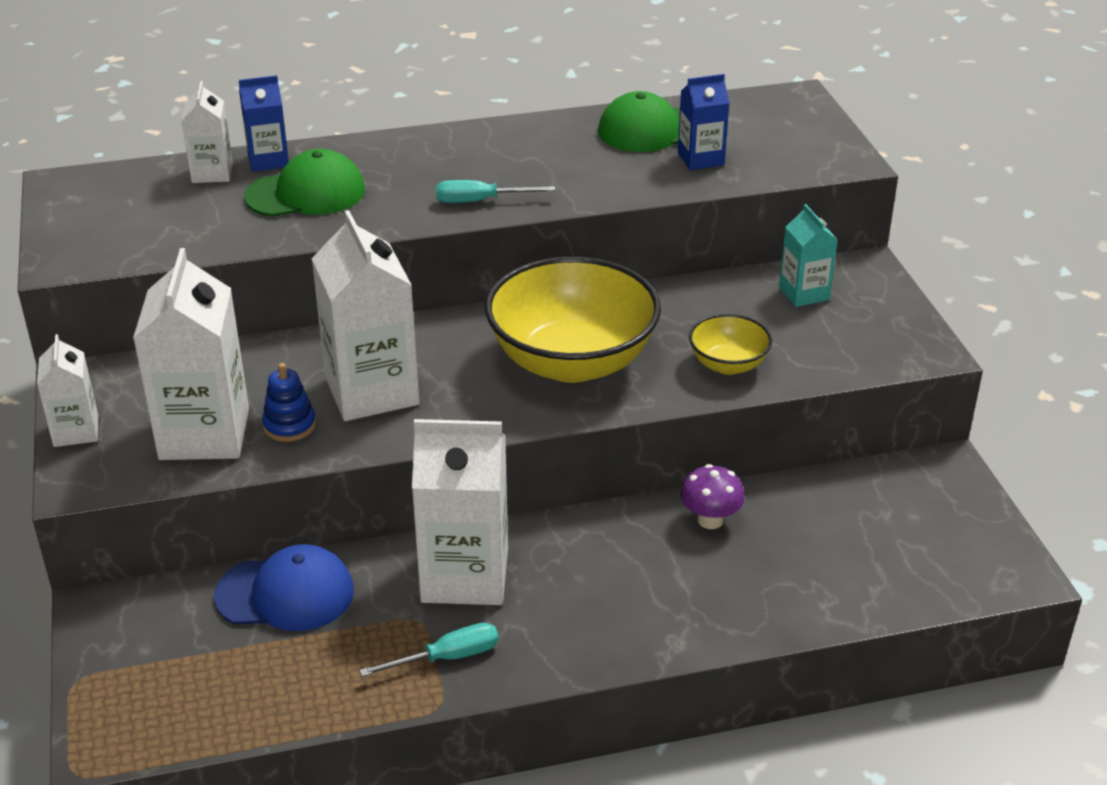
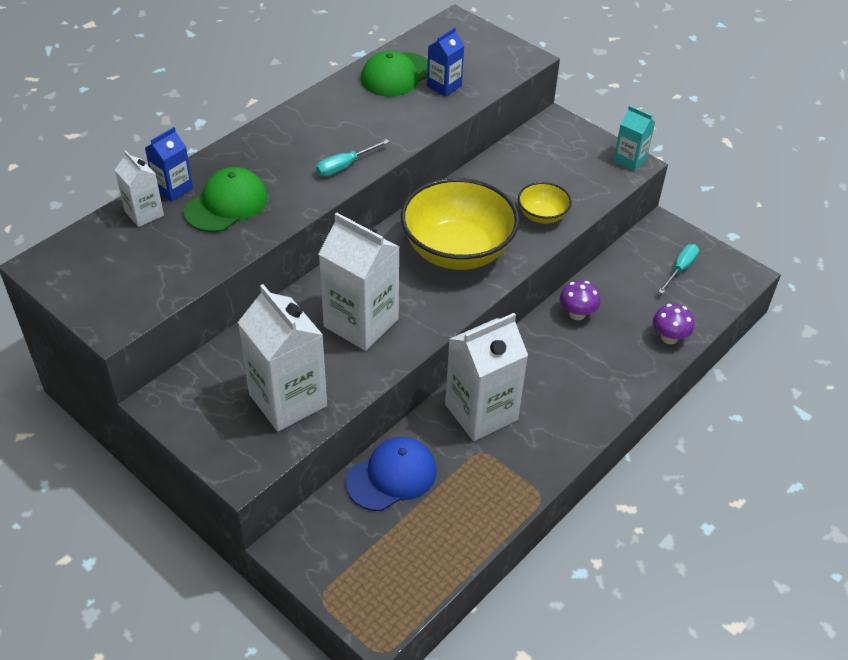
camera: 35 degrees left, 10 degrees up
white carton [37,334,98,447] -> none
blue stacking toy [262,363,316,442] -> none
turquoise screwdriver [359,623,499,677] -> turquoise screwdriver moved to [658,244,699,294]
turquoise carton [779,204,838,307] -> turquoise carton moved to [613,106,655,171]
none -> purple mushroom [653,304,695,344]

